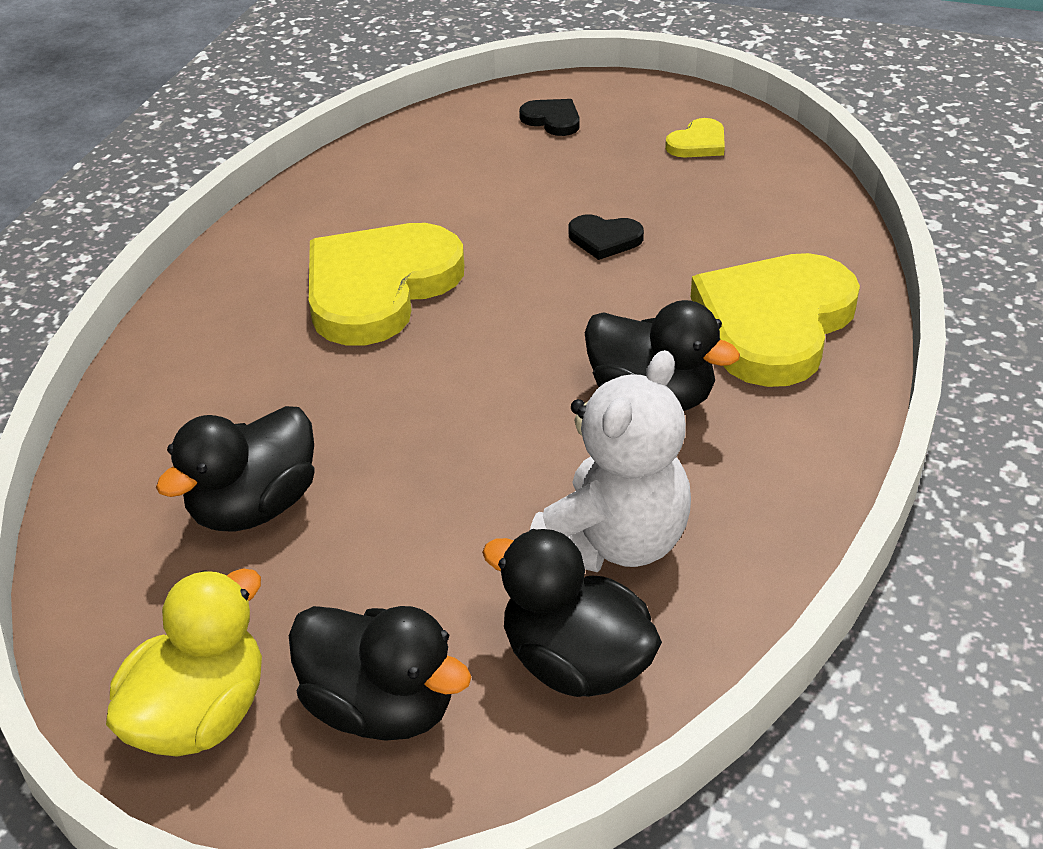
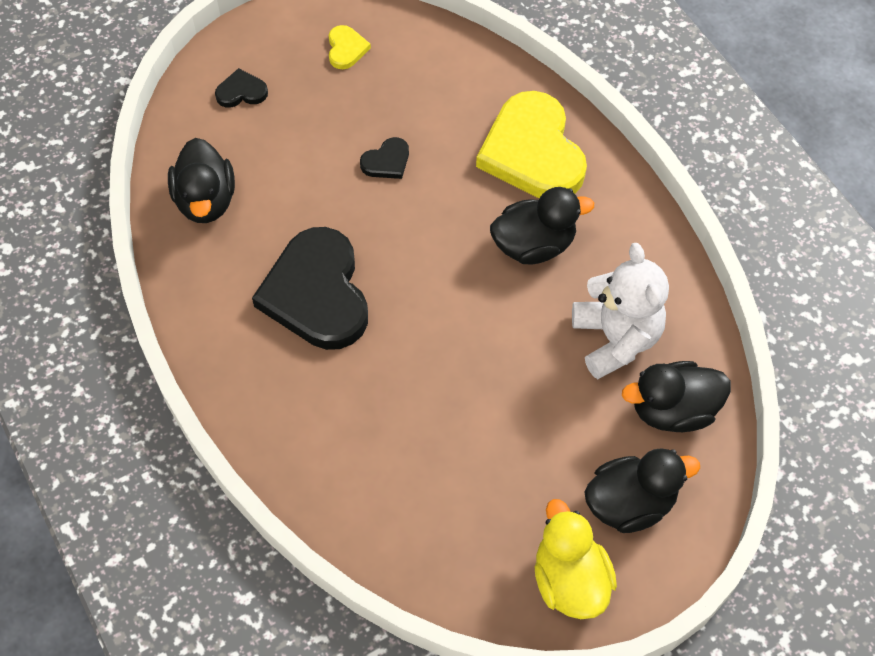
camera: 50 degrees left, 20 degrees up
black duck [156,406,315,532] -> black duck moved to [168,138,235,223]
yellow heart [309,223,464,345] -> black heart [252,227,368,350]

